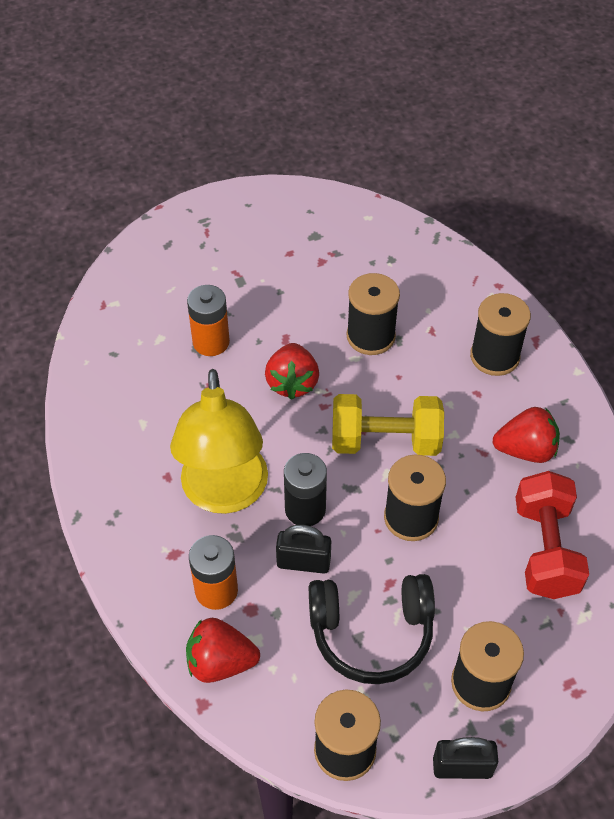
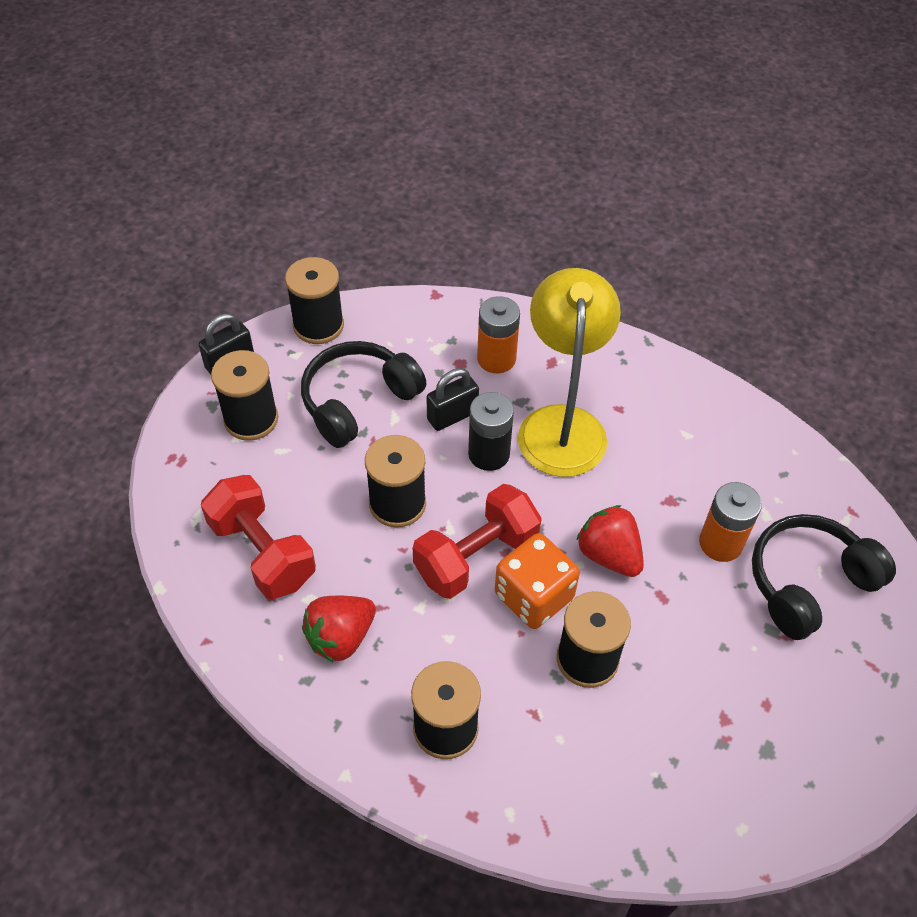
camera: 140 degrees right, 0 degrees up
yellow lamp [170,369,268,514] -> yellow lamp turned 45 degrees clockwise [518,268,621,477]
red strawberry [186,618,260,683] -> none
yellow dumbbell [332,394,444,456] -> red dumbbell [413,484,542,599]
none -> orange dice [495,533,580,629]
none -> black headphones [752,514,896,640]

